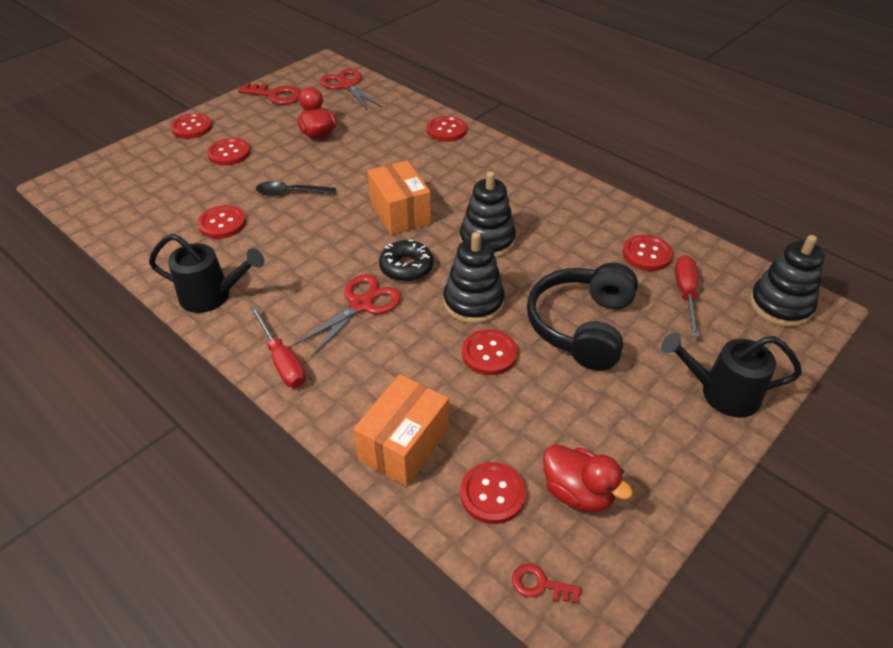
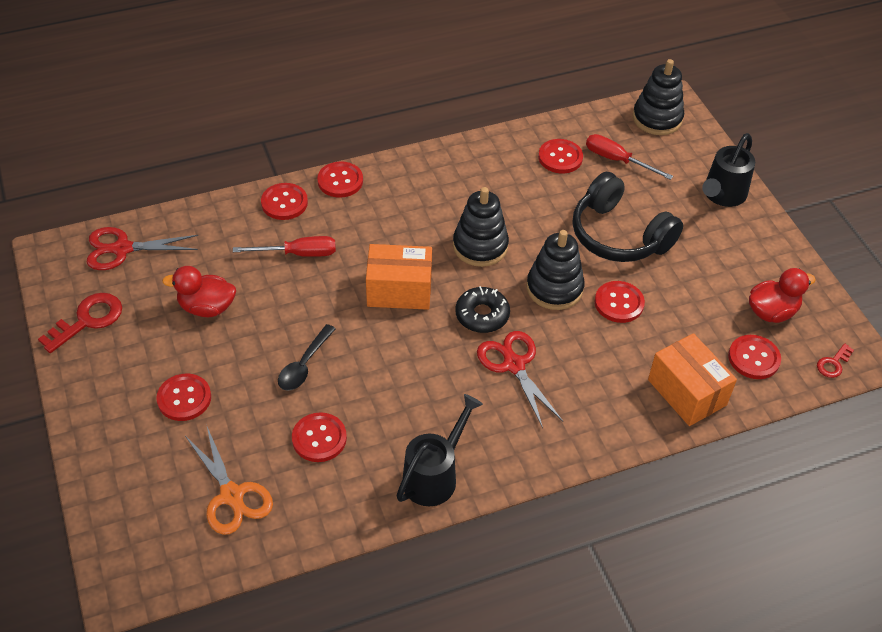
camera: 65 degrees left, 5 degrees up
red button [170,113,212,139] -> red button moved to [317,161,363,198]
red screwdriver [250,306,306,388] -> red screwdriver moved to [233,236,336,257]
none -> orange scissors [185,427,273,535]

